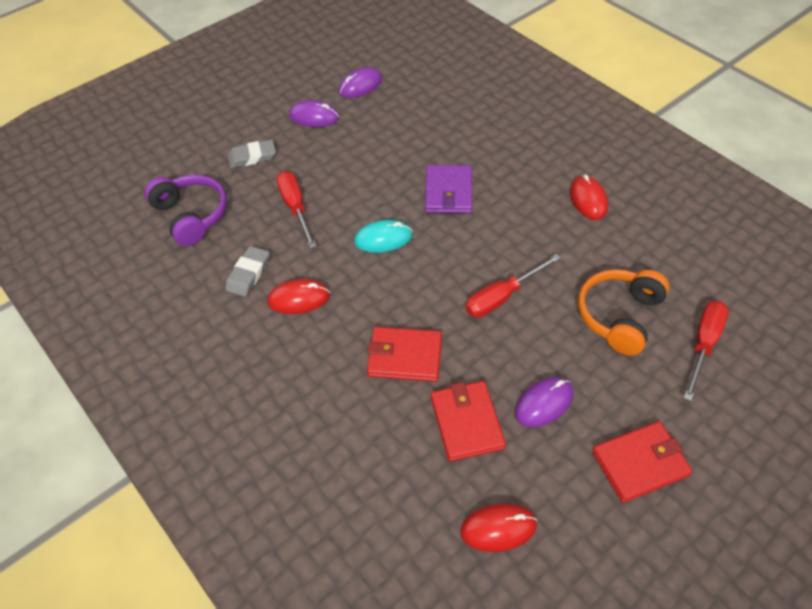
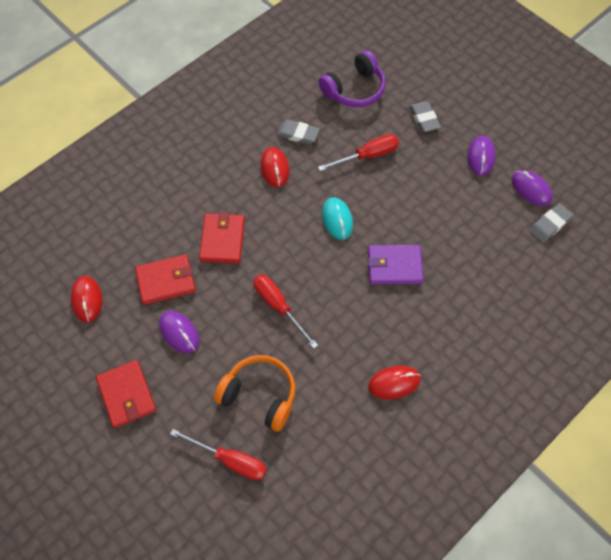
camera: 85 degrees right, 10 degrees up
none -> grey eraser [530,203,573,242]

